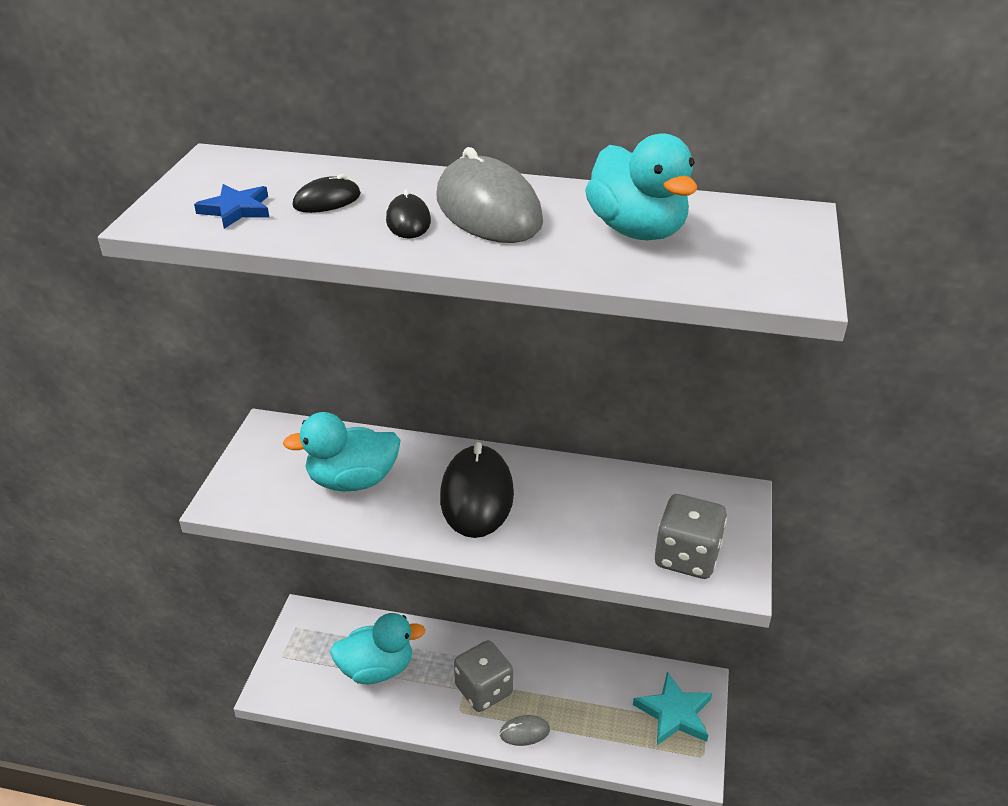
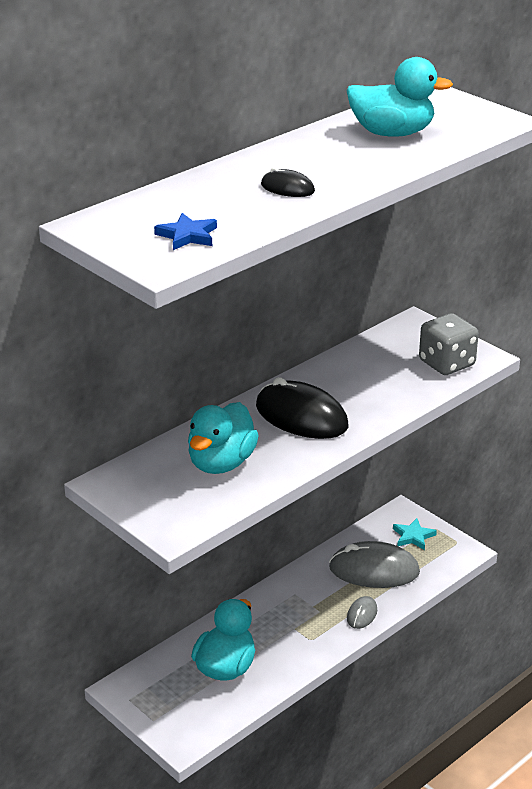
camera: 55 degrees left, 5 degrees down
black mouse [293,174,361,213] -> none
grey mouse [437,147,543,243] -> grey mouse moved to [329,541,420,588]
grey dice [454,640,513,712] -> none
turquoise star [633,672,712,745] -> turquoise star [393,518,437,550], size x0.65

